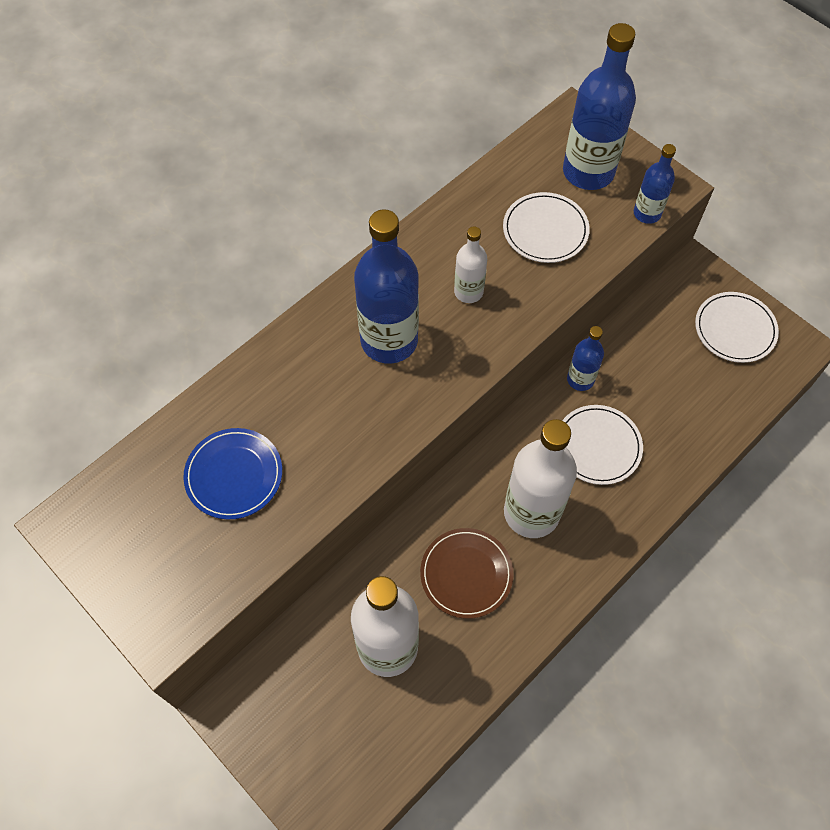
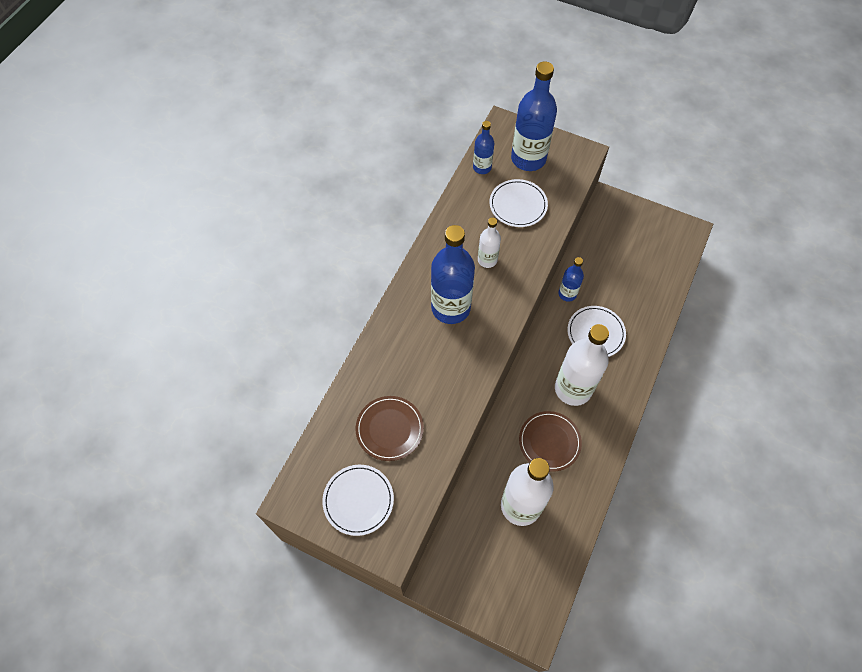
camera: 20 degrees left, 0 degrees up
blue plate [183,428,282,520] -> brown plate [356,396,424,461]
blue bottle [634,144,676,224] -> blue bottle moved to [473,121,494,174]
white plate [695,292,779,363] -> white plate moved to [322,465,394,536]

